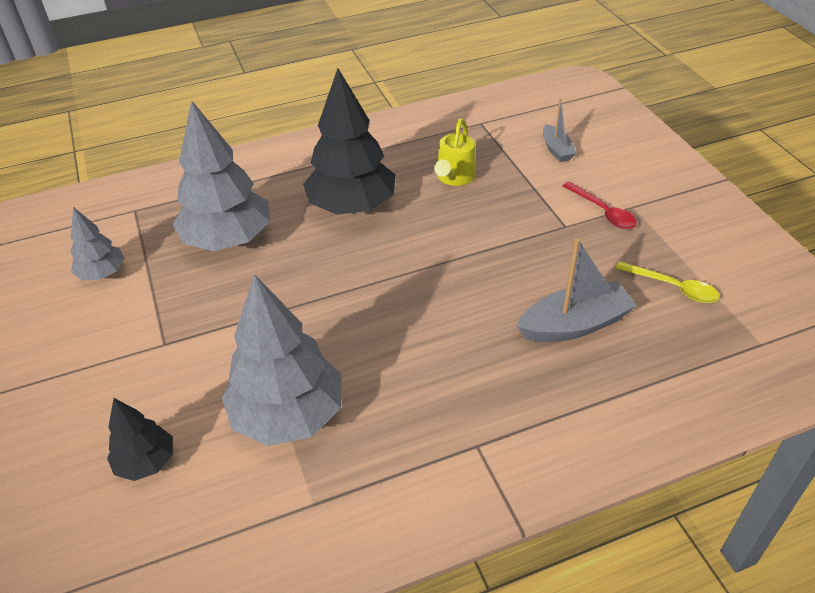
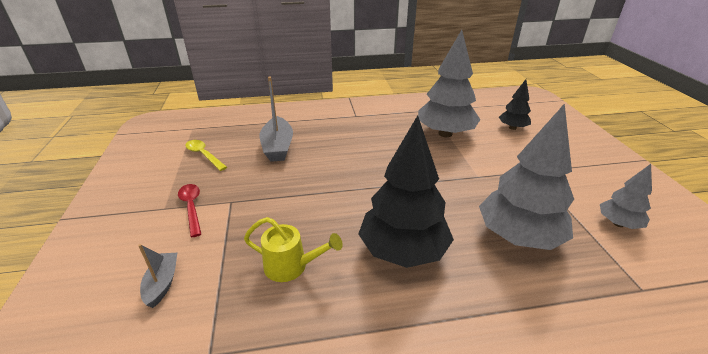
camera: 170 degrees left, 10 degrees down
yellow watering can [434,118,476,186] -> yellow watering can turned 75 degrees clockwise [244,217,343,282]
grey boat [517,238,637,342] -> grey boat turned 90 degrees counterclockwise [260,77,293,162]

